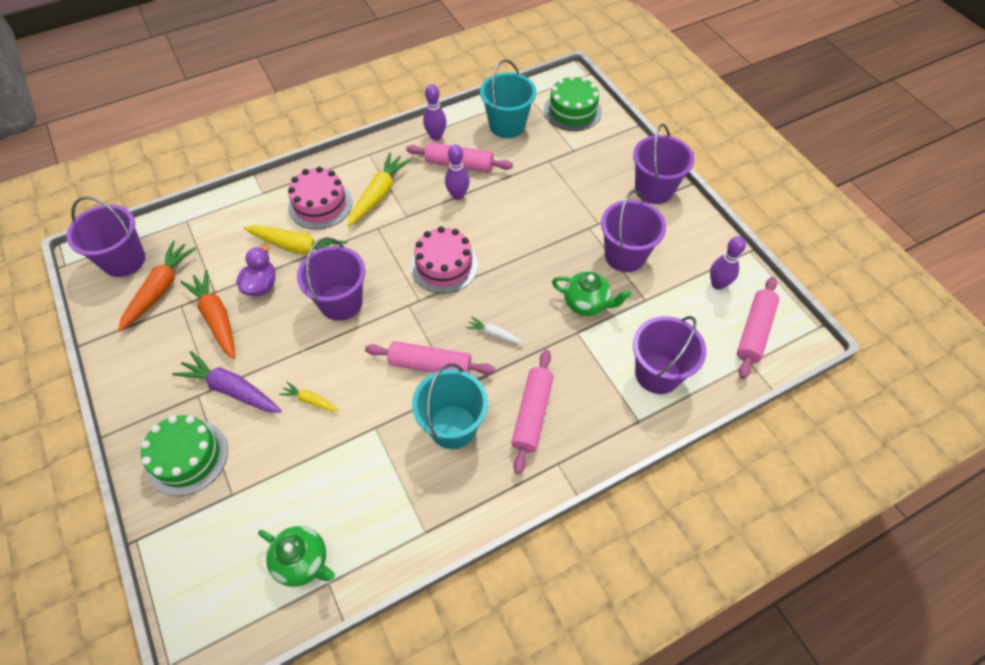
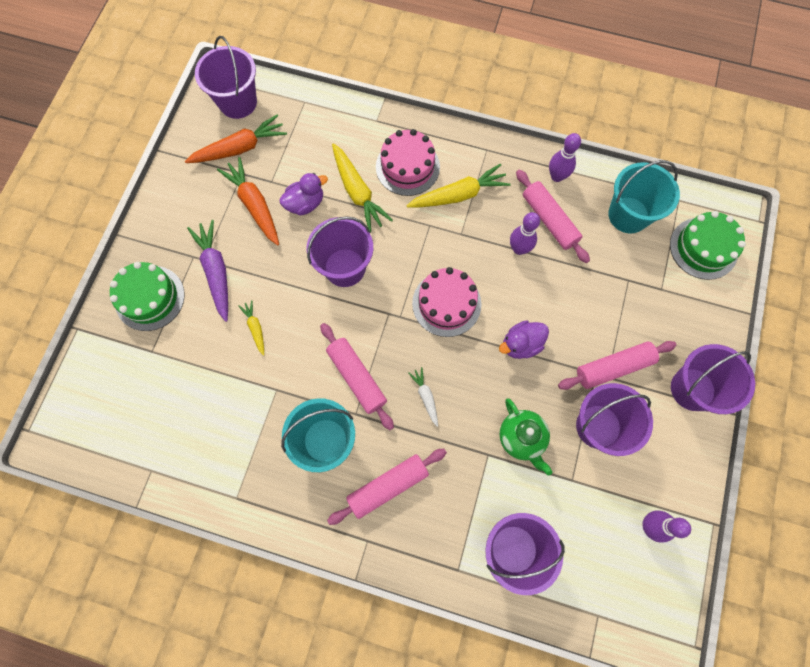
camera: 45 degrees right, 15 degrees up
orange carrot [181,270,235,359] -> orange carrot turned 45 degrees counterclockwise [217,157,279,246]
green teapot [258,526,335,587] -> none
pink rolling pin [737,277,779,379] -> pink rolling pin moved to [558,341,676,390]
none -> purple duck [499,320,549,359]

